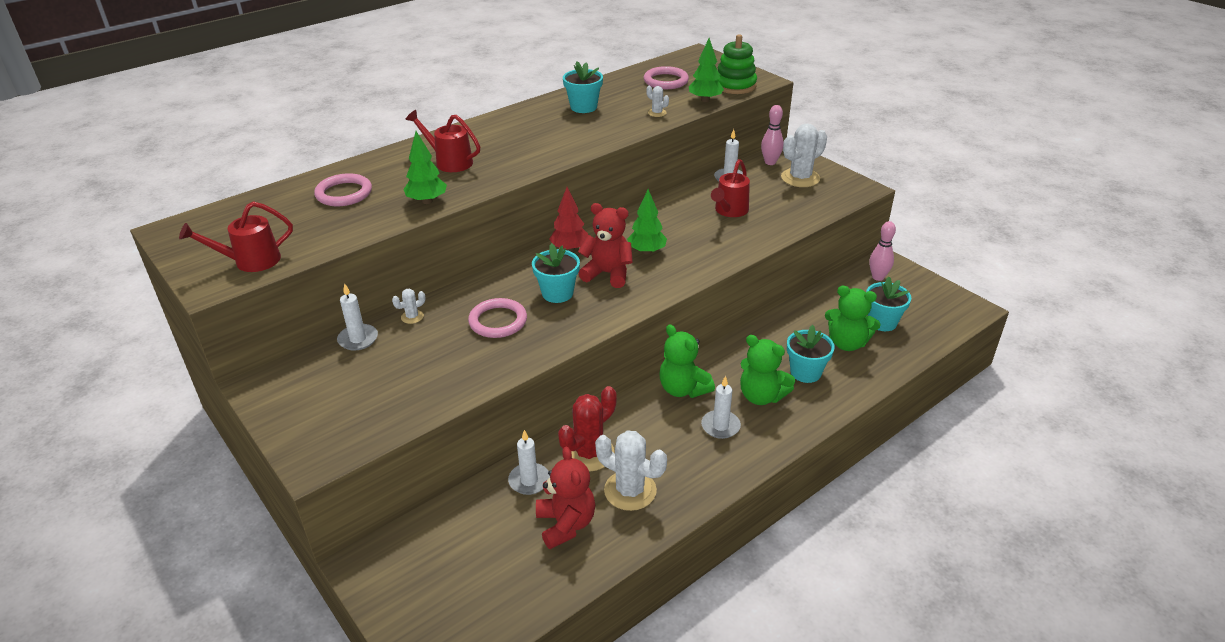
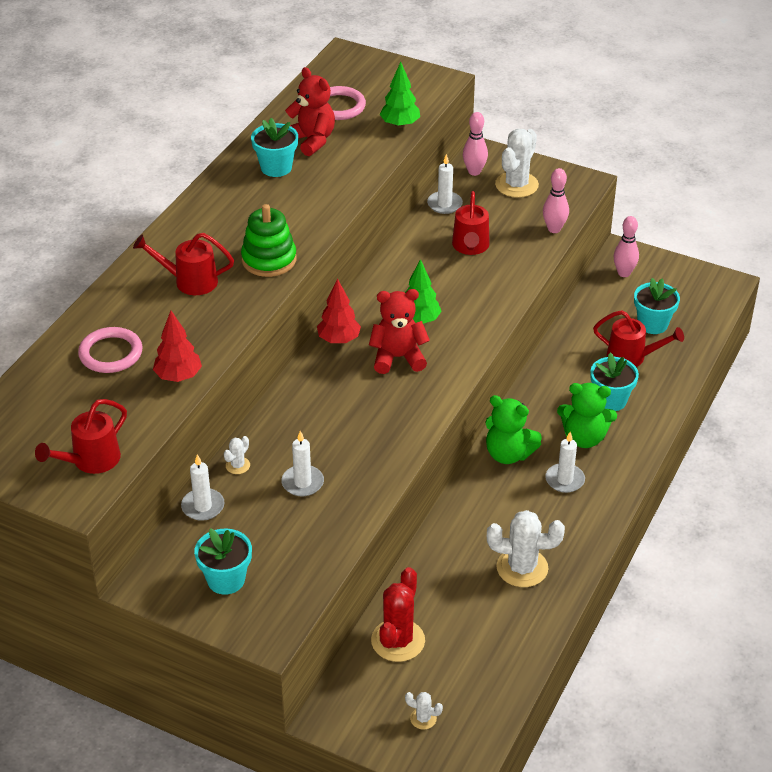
camera: 25 degrees left, 5 degrees up
green tree [403,131,447,204] -> none
pink ring [468,298,527,338] -> none
white candle [508,430,550,495] -> white candle moved to [281,431,324,496]
turquoise flower pot [532,243,580,303] -> turquoise flower pot moved to [194,528,252,595]
red teddy bear [536,446,595,549] -> red teddy bear moved to [285,67,335,156]
red cactus [558,386,617,472] -> red cactus moved to [371,567,425,662]
white cactus [646,86,669,117] -> white cactus moved to [405,692,443,730]
green stacking toy [717,34,757,94] -> green stacking toy moved to [241,204,297,277]
green teddy bear [825,285,881,351] -> red watering can [593,310,684,367]
none -> red tree [153,311,202,382]
none -> pink bowling pin [543,168,569,233]

